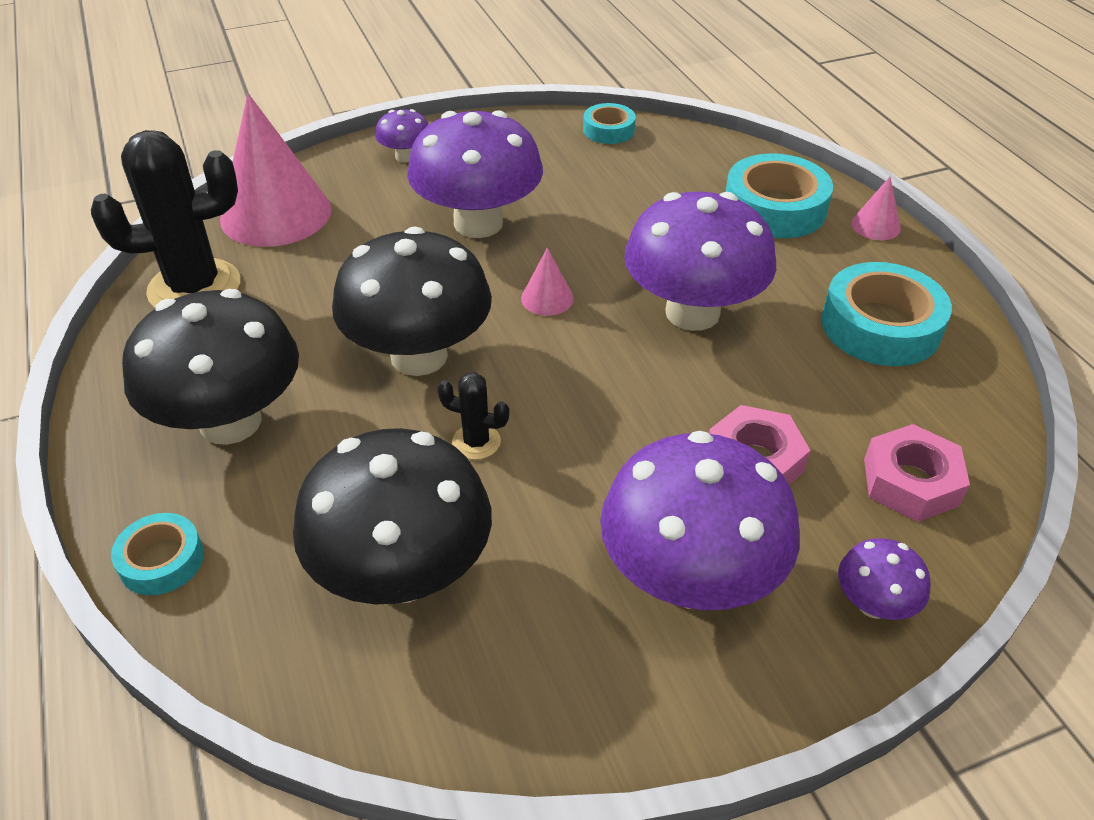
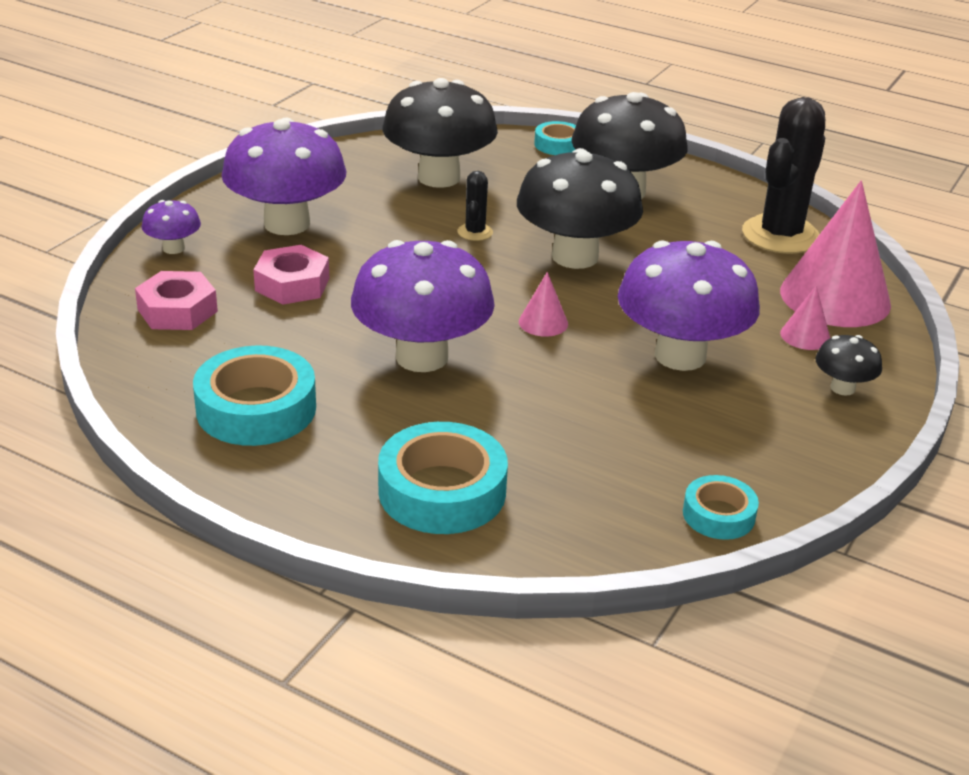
camera: 140 degrees right, 10 degrees down
purple mushroom [375,109,429,162] -> black mushroom [816,335,882,396]
black cactus [437,372,509,460] -> black cactus turned 60 degrees counterclockwise [458,171,493,241]
pink cone [851,177,901,240] -> pink cone moved to [780,286,830,350]

